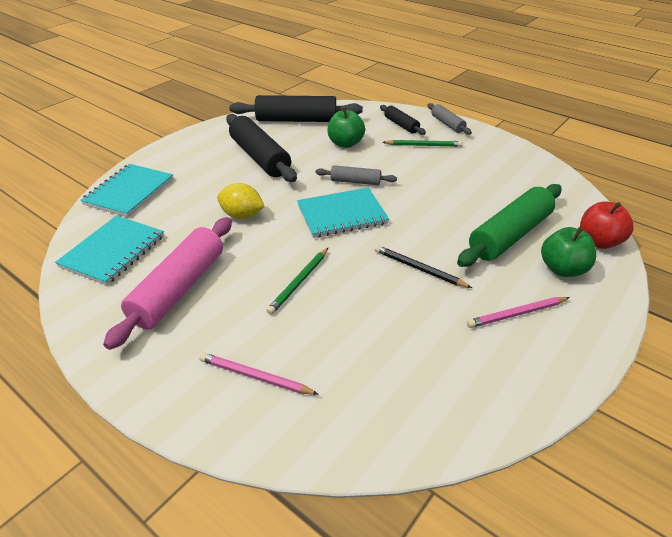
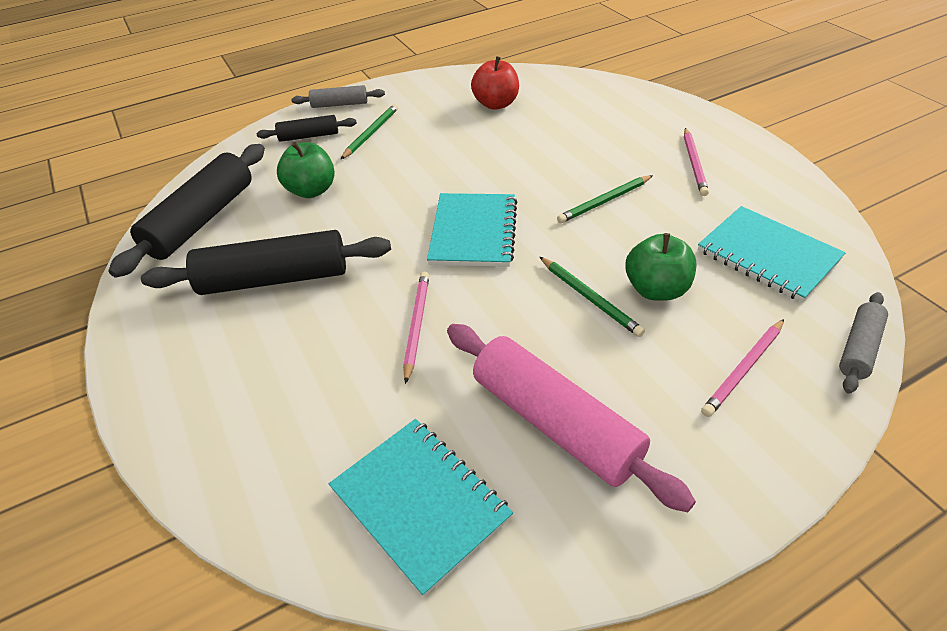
camera: 65 degrees left, 5 degrees up
turquoise notebook [80,164,173,217] -> turquoise notebook moved to [698,206,846,302]
yellow lemon [217,183,264,219] -> pink pencil [403,272,429,384]
grey rolling pin [315,165,397,185] -> grey rolling pin moved to [839,292,888,394]
black pencil [375,245,472,288] -> green pencil [557,175,653,223]
green rolling pin [457,184,561,267] -> none
green apple [541,227,596,277] -> green apple moved to [625,233,696,301]
red apple [580,202,634,249] -> red apple moved to [471,56,519,110]

